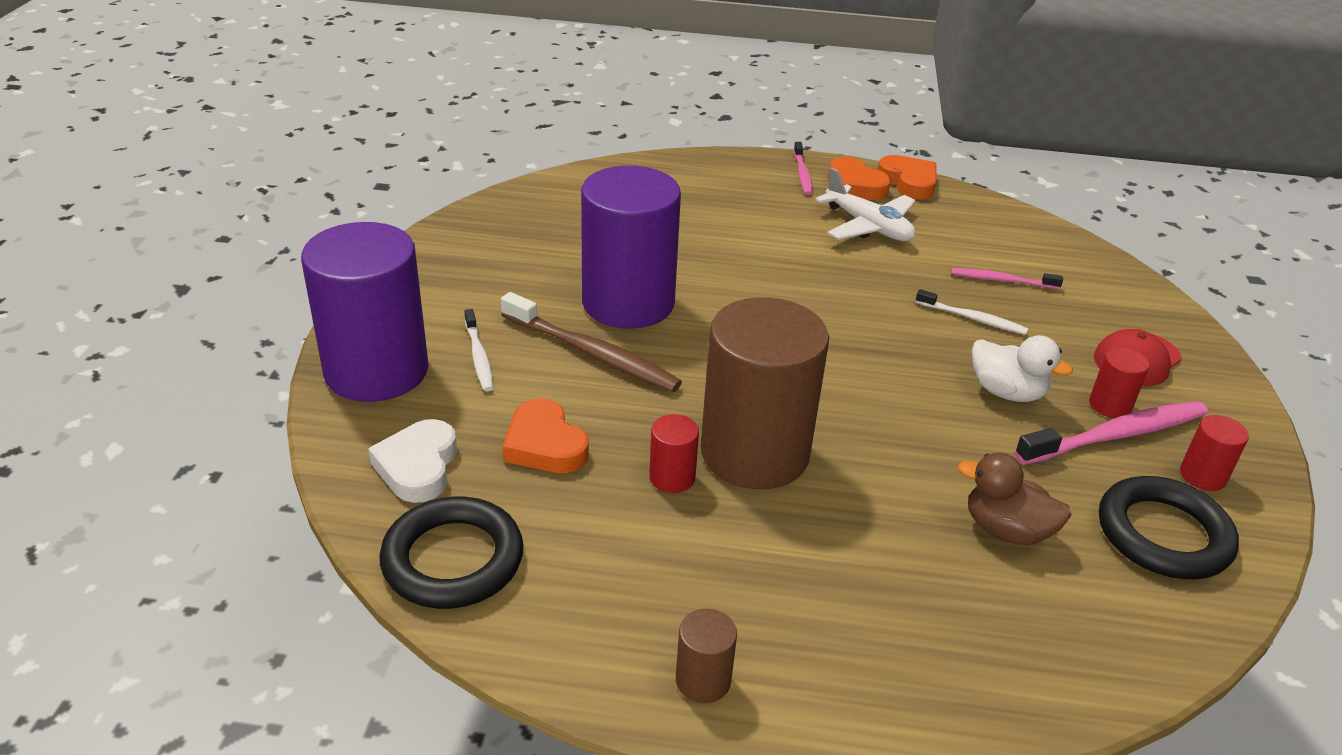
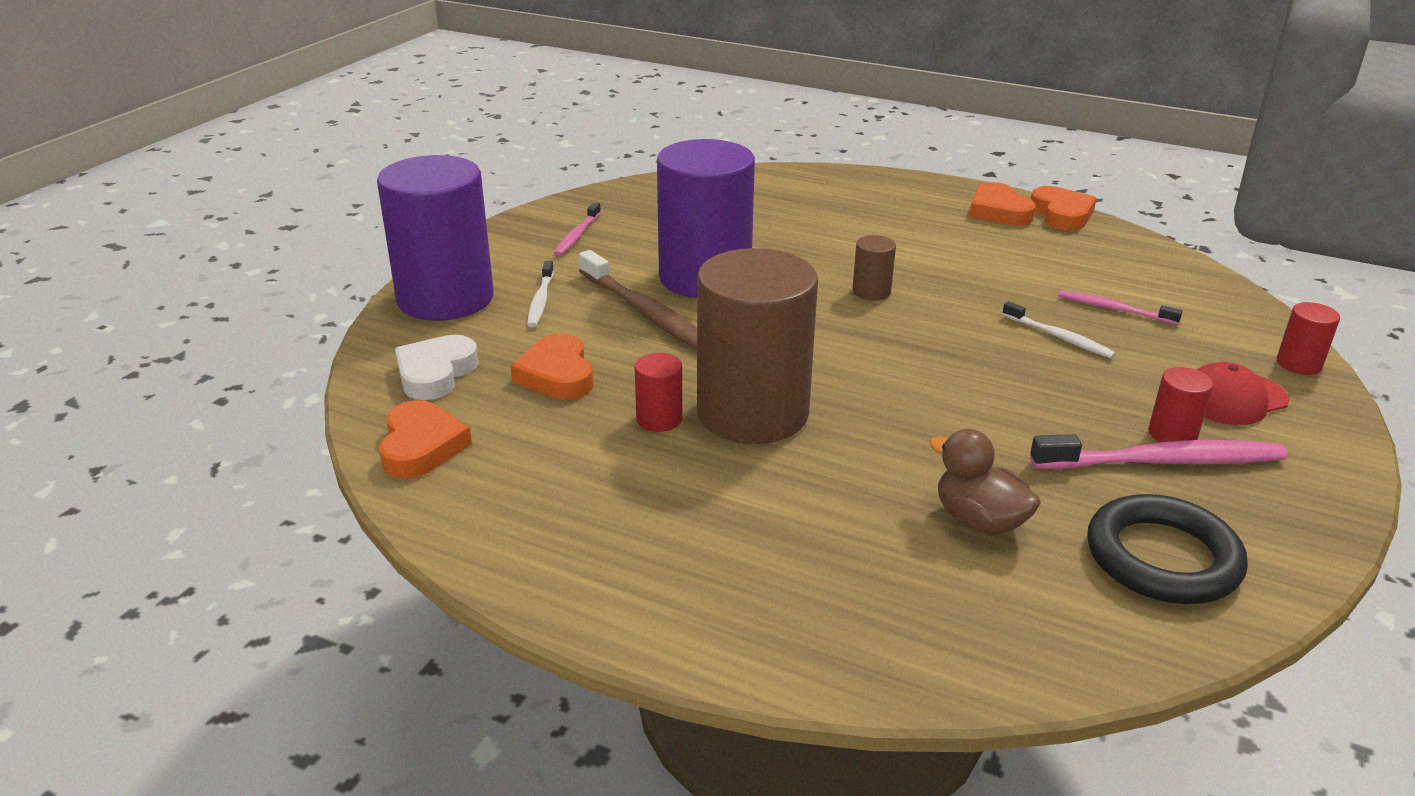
camera: 20 degrees right, 5 degrees down
black ring [379,496,524,609] -> orange heart [379,400,472,479]
brown cylinder [676,609,737,703] -> brown cylinder moved to [852,235,896,301]
pink toothbrush [794,142,813,195] -> pink toothbrush moved to [554,202,601,256]
white plane [815,167,915,241] -> none
white duck [972,335,1073,402] -> none
red cylinder [1180,415,1249,491] -> red cylinder moved to [1276,302,1340,375]

